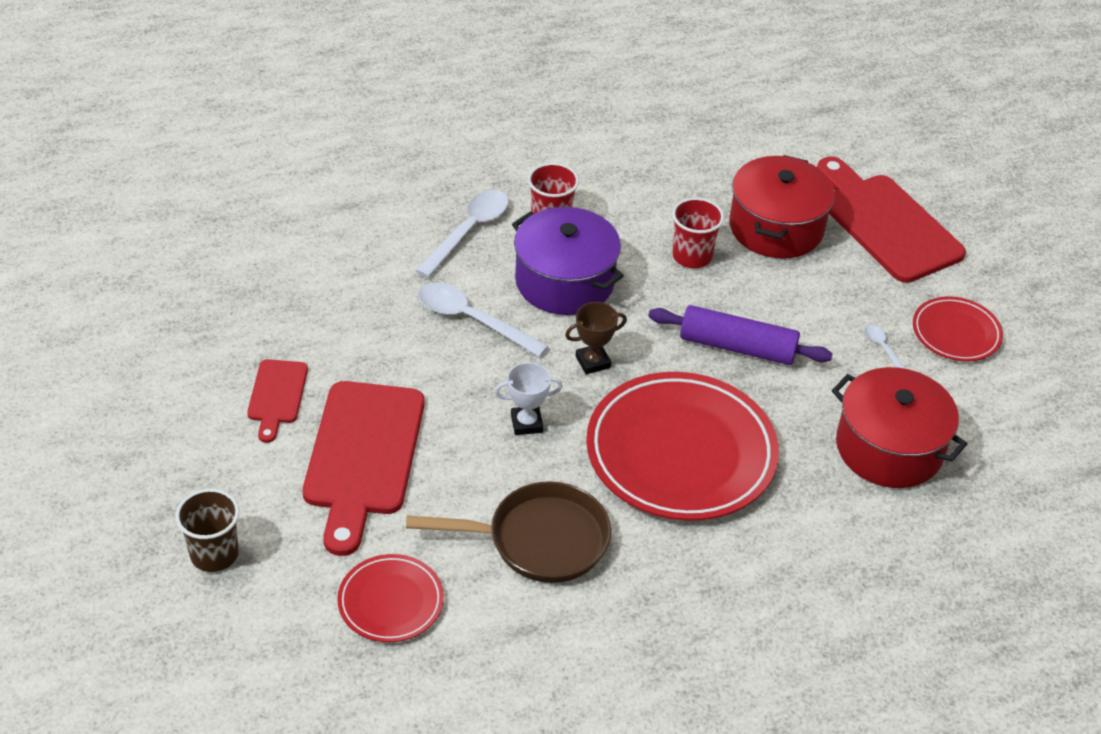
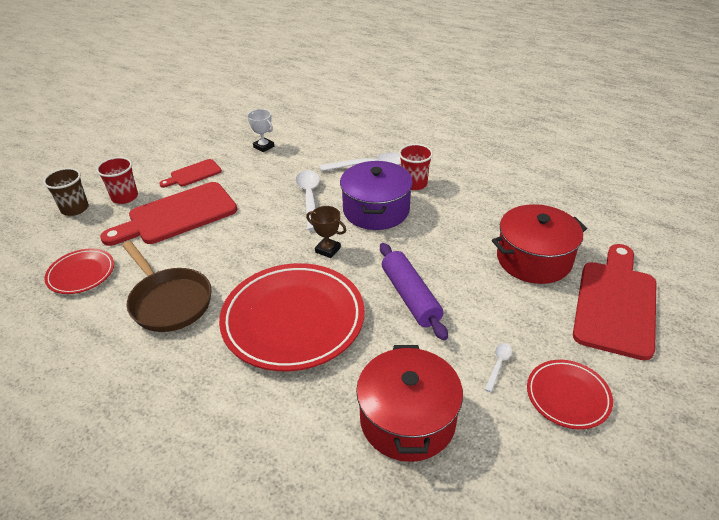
camera: 55 degrees right, 5 degrees down
white trophy [494,362,563,435] -> white trophy moved to [247,109,274,152]
red cup [672,198,724,268] -> red cup moved to [96,157,138,204]

